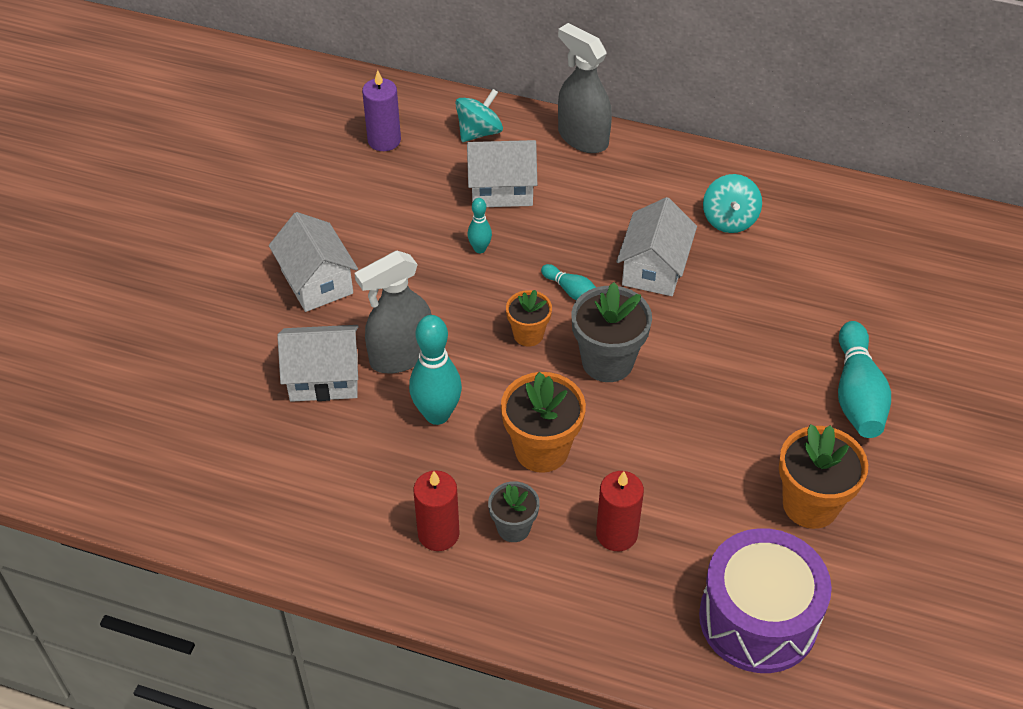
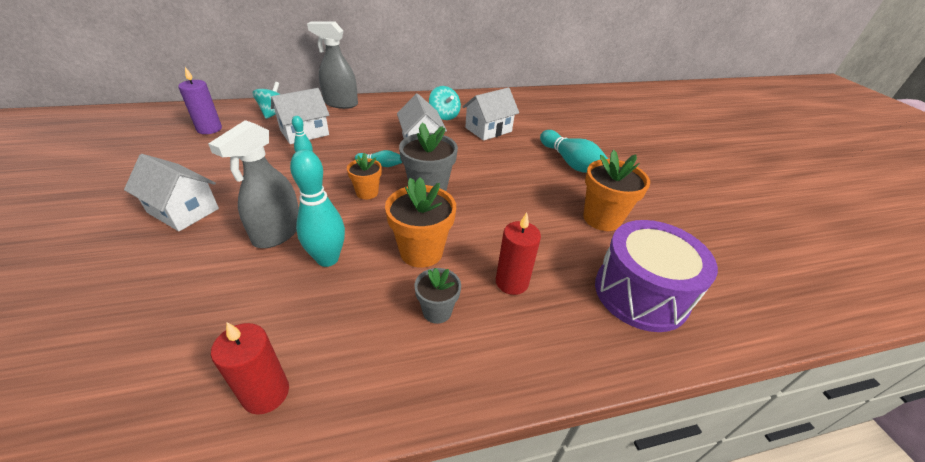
camera: 35 degrees left, 10 degrees down
white house [277,325,359,402] -> white house moved to [463,88,519,141]
red candle [413,470,460,551] -> red candle moved to [211,322,289,415]

